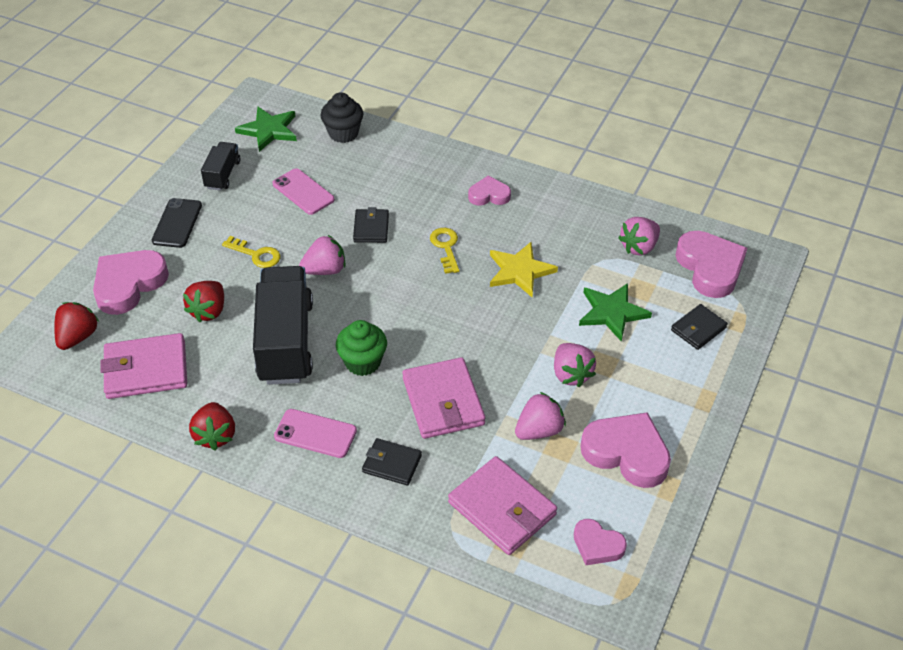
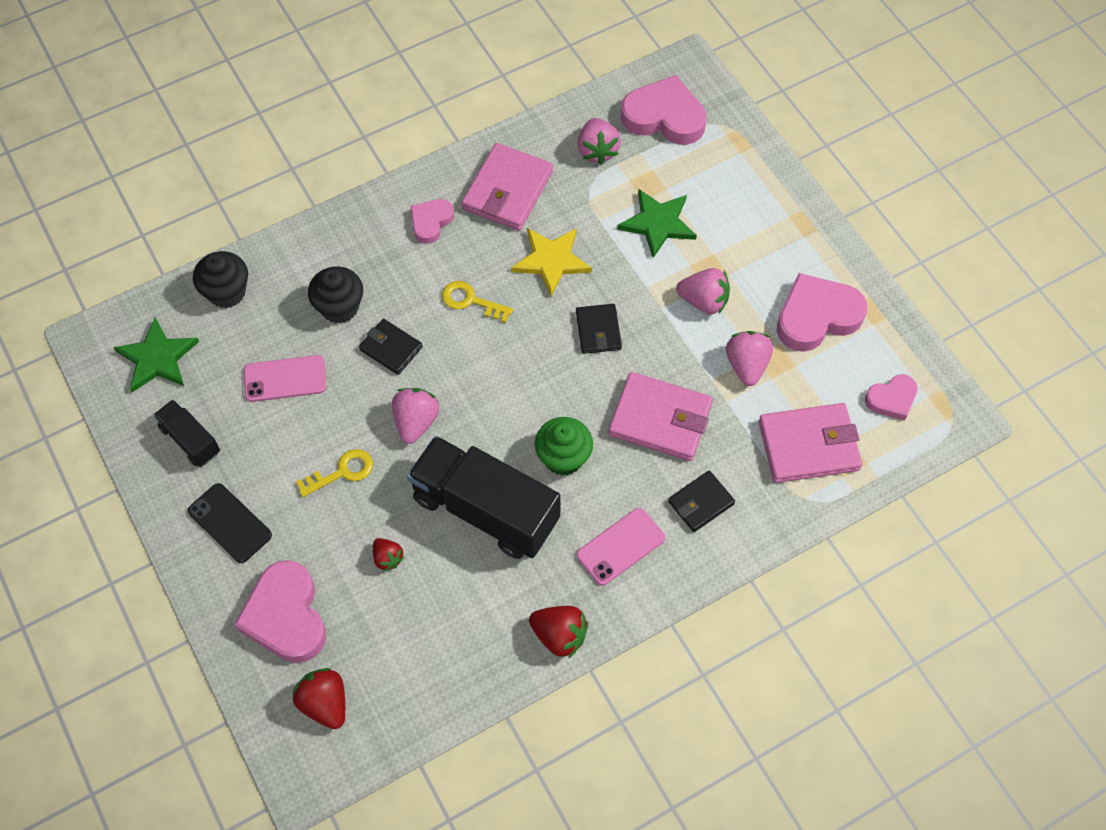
camera: 55 degrees left, 15 degrees up
pink wallet [100,333,187,399] -> pink wallet moved to [462,143,553,231]
red strawberry [183,281,224,322] -> red strawberry [373,538,404,572], size x0.62
black wallet [671,304,728,350] -> black wallet moved to [576,304,622,354]
none -> black cupcake [308,266,363,324]

